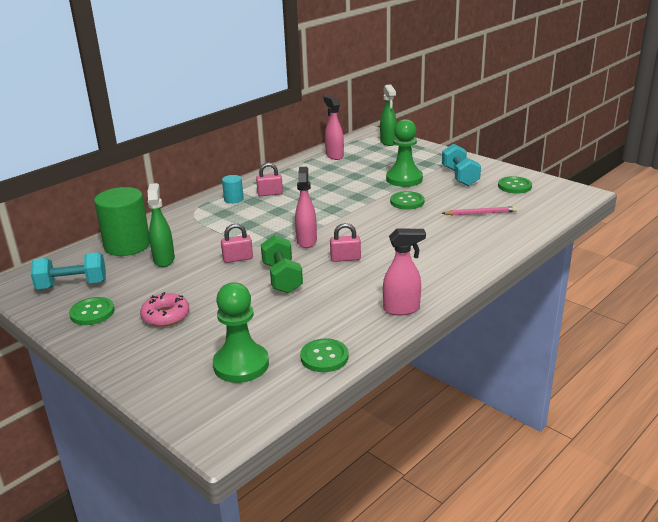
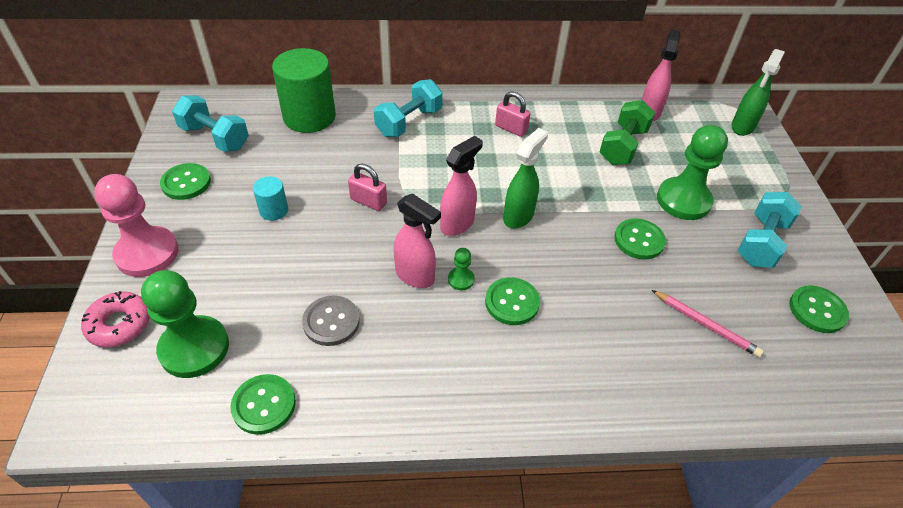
camera: 40 degrees right, 20 degrees up
pink donut [140,292,189,327] -> pink donut moved to [81,291,150,347]
green spray bottle [148,183,175,267] -> green spray bottle moved to [503,128,548,229]
turquoise cylinder [222,175,244,204] -> turquoise cylinder moved to [253,176,288,221]
green dumbbell [261,235,303,294] -> green dumbbell moved to [600,100,655,165]
pink padlock [330,223,361,262] -> green pawn [448,248,475,290]
pink spray bottle [383,228,426,316] -> pink spray bottle moved to [393,193,441,288]
none -> pink pawn [94,174,178,277]
none -> grey button [302,295,360,346]
none -> turquoise dumbbell [374,79,442,137]
none -> green button [485,277,540,325]

